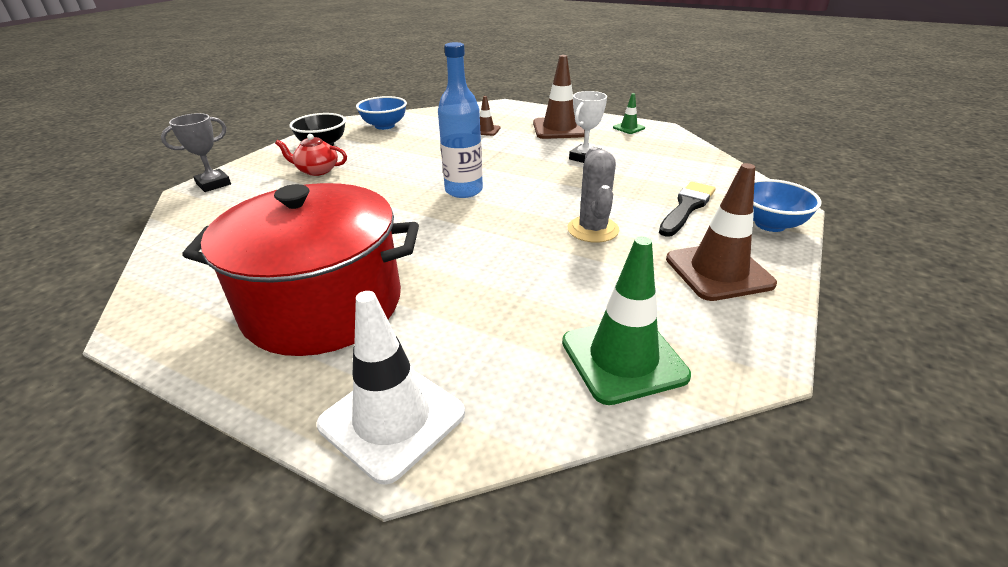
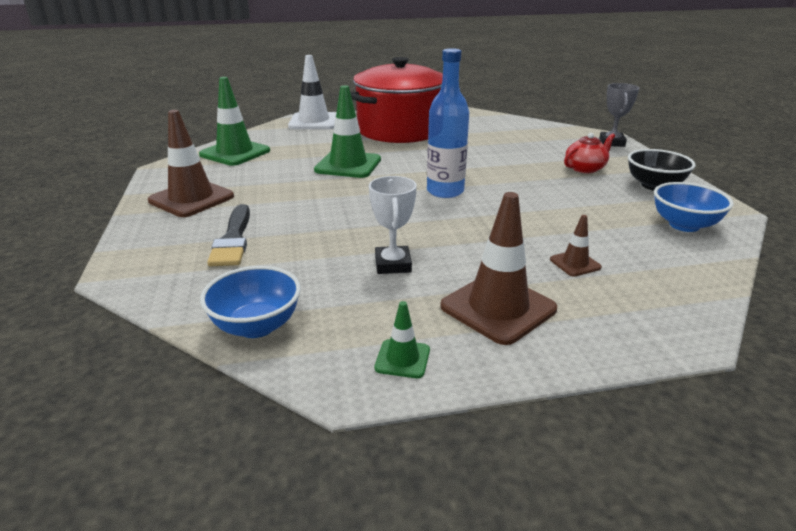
camera: 140 degrees right, 5 degrees down
grey cactus [568,147,620,243] -> none
blue bowl [753,179,821,232] -> blue bowl moved to [200,266,301,338]
none -> green traffic cone [314,85,381,178]

